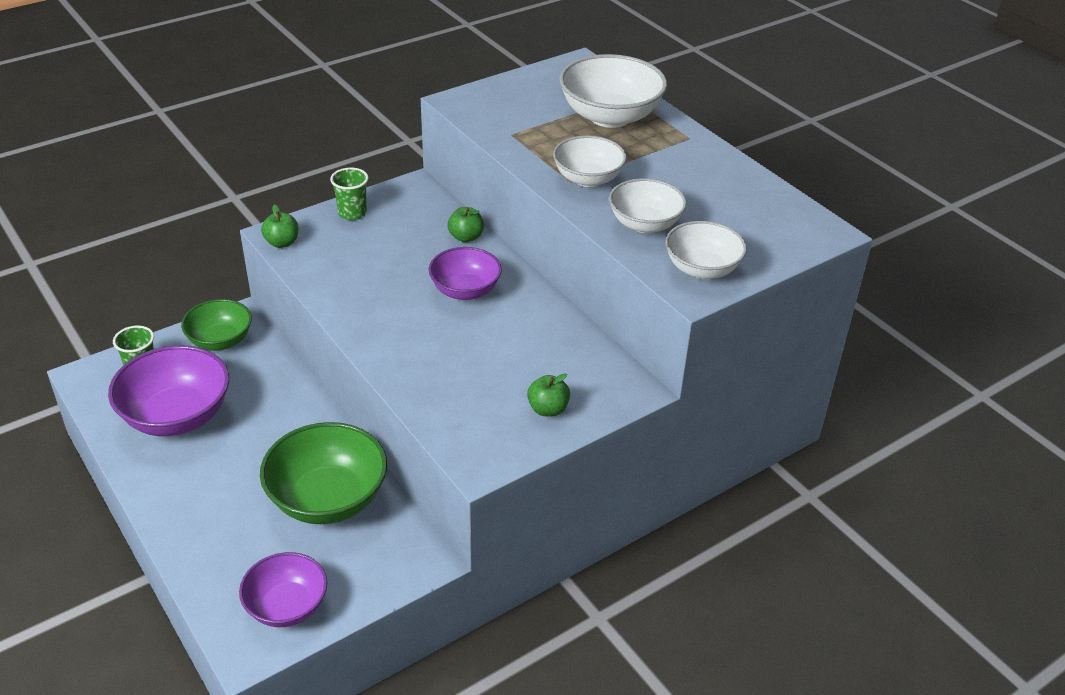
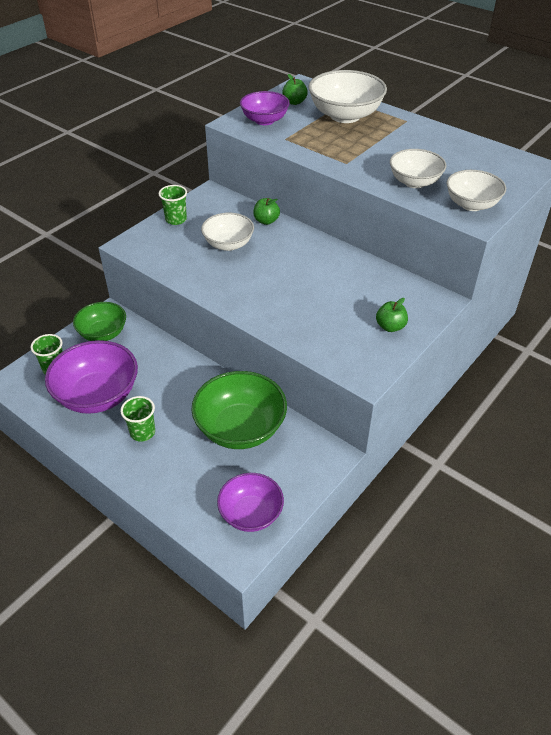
camera: 15 degrees left, 5 degrees up
green apple [261,204,299,248] -> green apple moved to [282,74,308,105]
purple bowl [429,247,502,300] -> purple bowl moved to [240,91,290,125]
white bowl [553,136,626,187] -> white bowl moved to [201,213,254,251]
none -> green cup [121,396,155,442]

